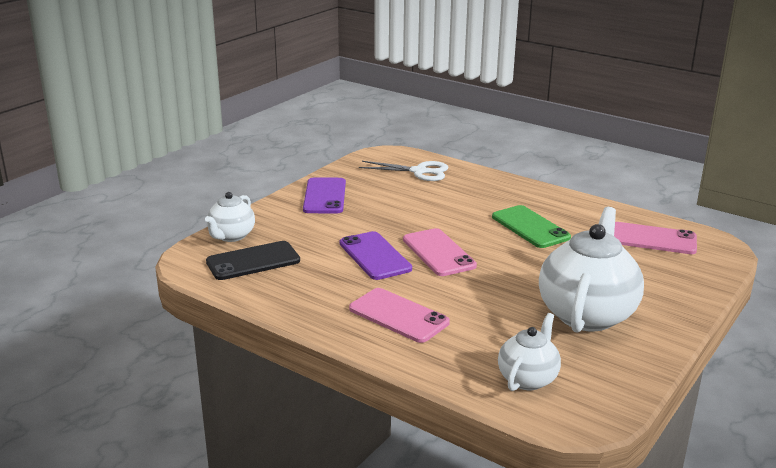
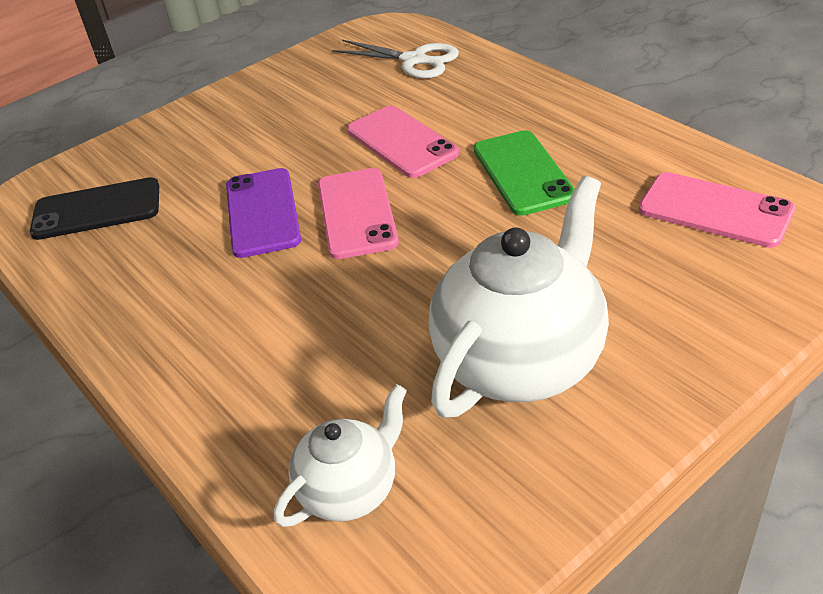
camera: 20 degrees right, 15 degrees up
white teapot [205,192,255,242] -> none
purple phone [303,178,346,213] -> none
pink phone [349,288,450,343] -> pink phone moved to [347,106,459,178]

